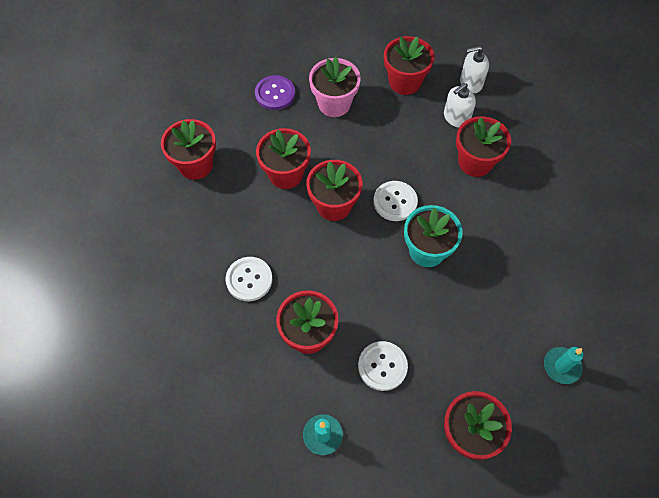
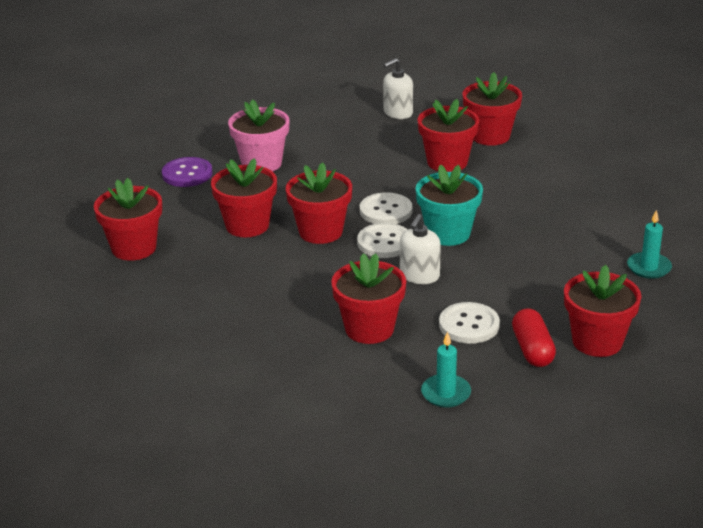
camera: 25 degrees left, 30 degrees down
white button [225,257,273,301] -> white button moved to [357,223,408,258]
red flower pot [384,36,434,95] -> red flower pot moved to [463,72,522,146]
white soap dispenser [444,83,476,128] -> white soap dispenser moved to [400,214,441,284]
none -> red capsule [512,308,556,367]

